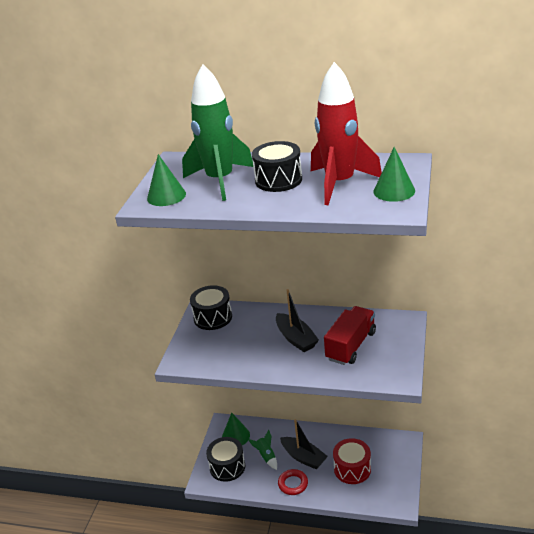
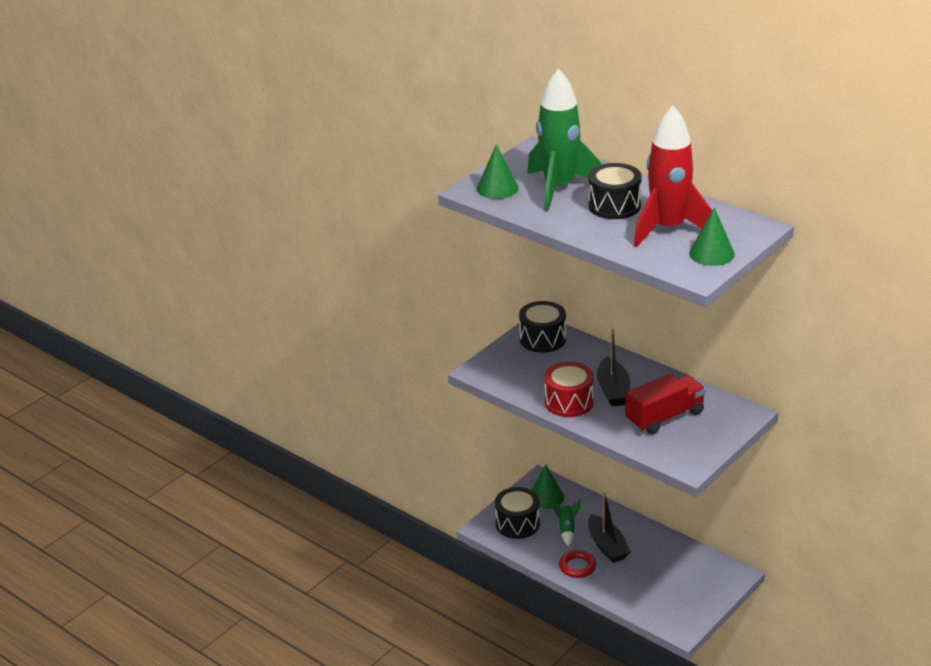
camera: 25 degrees right, 0 degrees up
red drum [333,438,371,484] -> red drum moved to [544,362,594,417]

